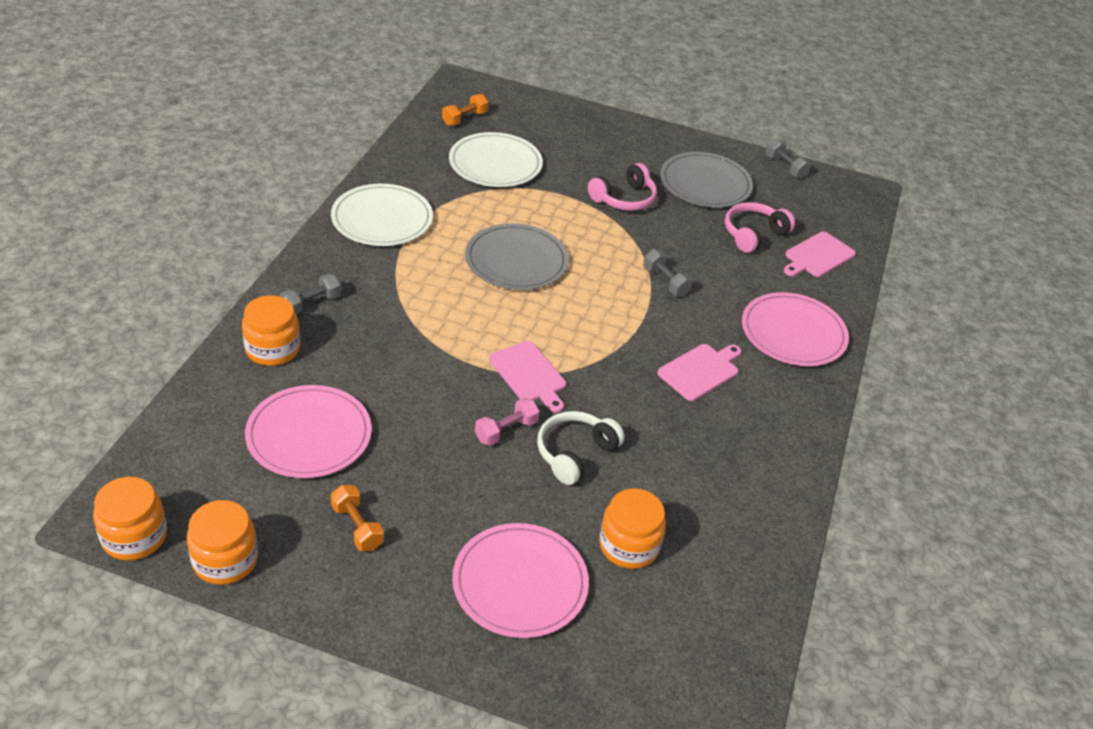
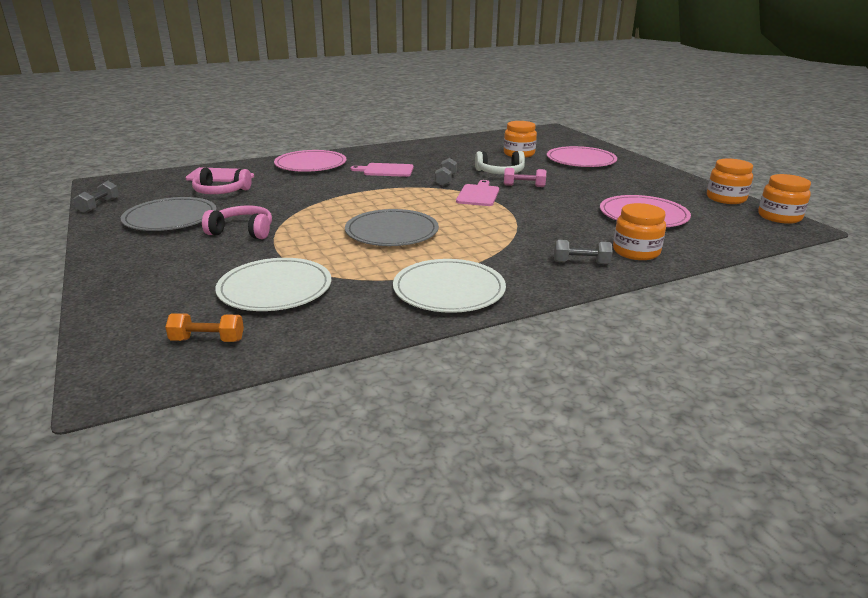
camera: 130 degrees left, 15 degrees down
orange dumbbell [331,485,384,551] -> none
grey dumbbell [643,249,693,297] -> grey dumbbell moved to [435,158,457,186]

